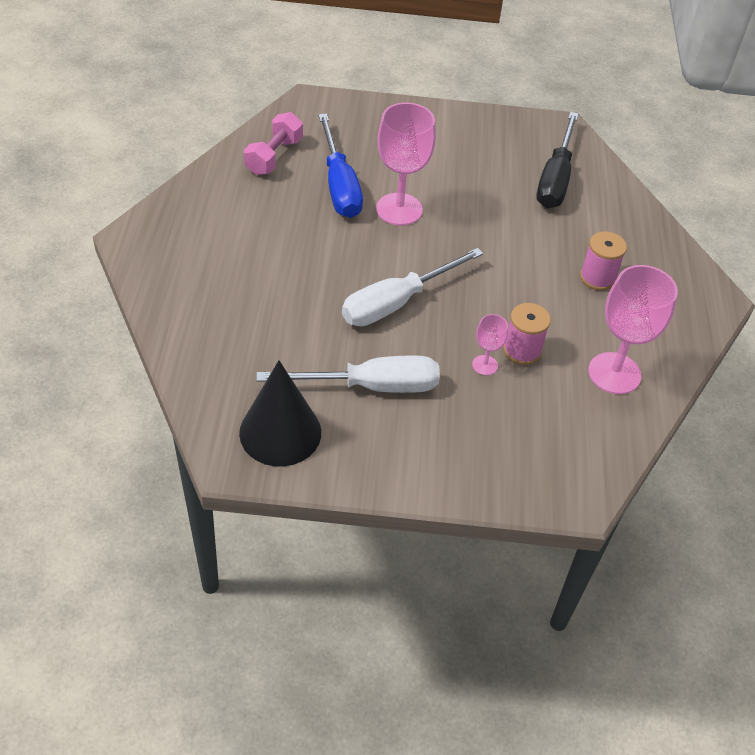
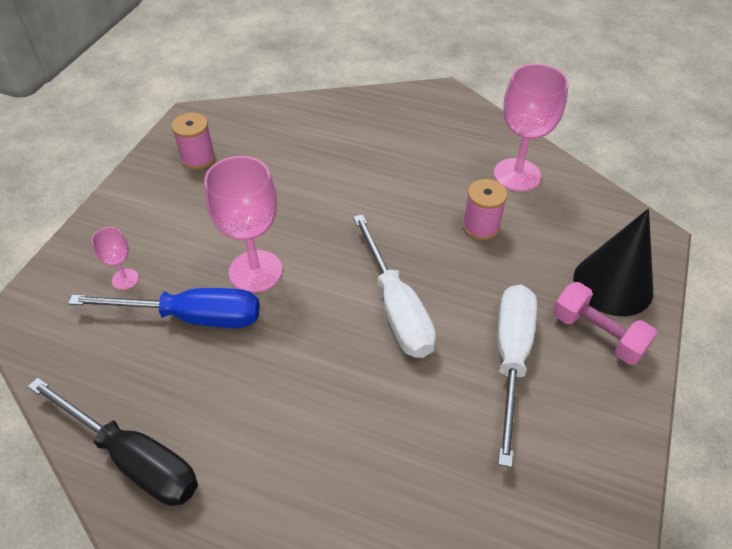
camera: 70 degrees left, 0 degrees up
black cone [239,361,321,466] -> black cone moved to [573,209,653,316]
pink dumbbell [244,112,303,175] -> pink dumbbell moved to [553,282,658,365]
pink goblet [472,314,508,375] -> pink goblet moved to [92,227,139,290]
black screwdriver [536,112,579,208] -> black screwdriver moved to [28,377,198,506]
pink spool [580,232,627,290] -> pink spool moved to [171,113,215,170]

